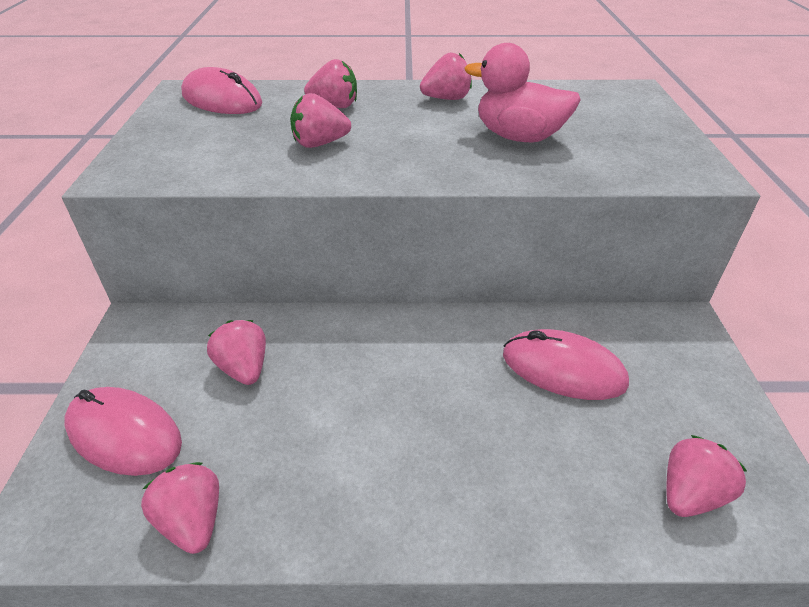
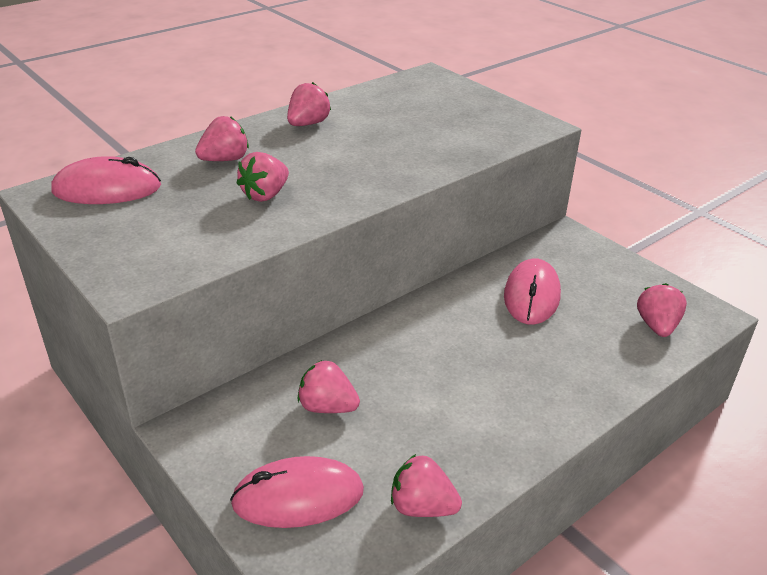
camera: 40 degrees left, 5 degrees down
pink duck [465,43,581,142] -> none
pink mouse [503,329,629,400] -> pink mouse turned 60 degrees counterclockwise [504,258,561,325]

